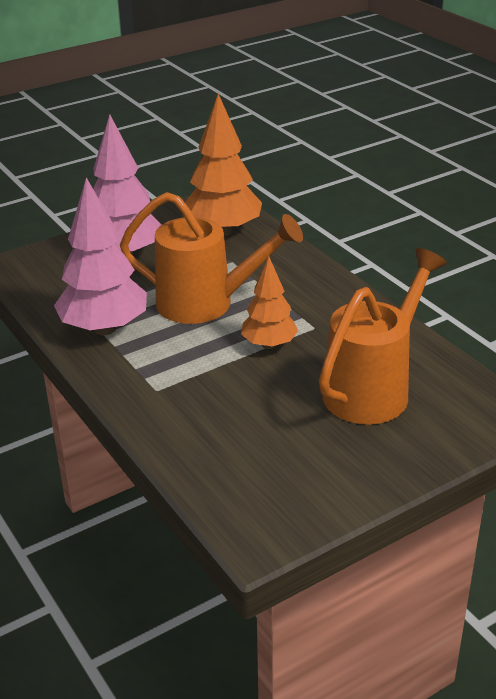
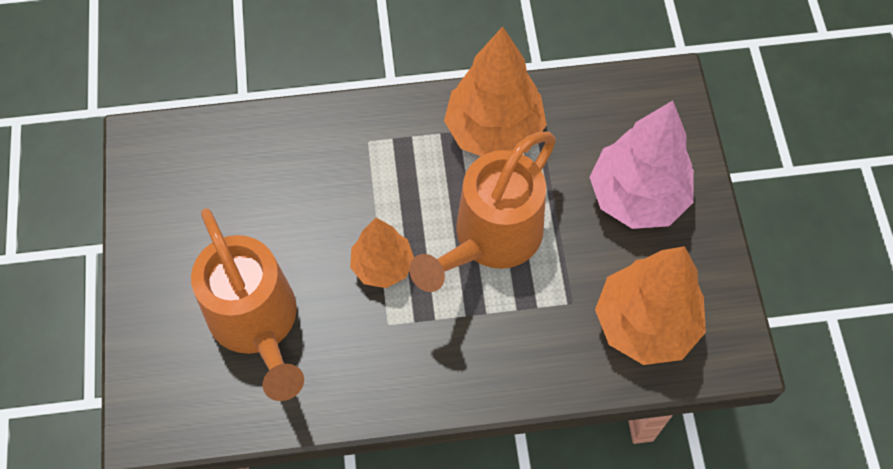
camera: 115 degrees right, 30 degrees up
pink tree [54,177,147,335] -> orange tree [444,26,547,156]

